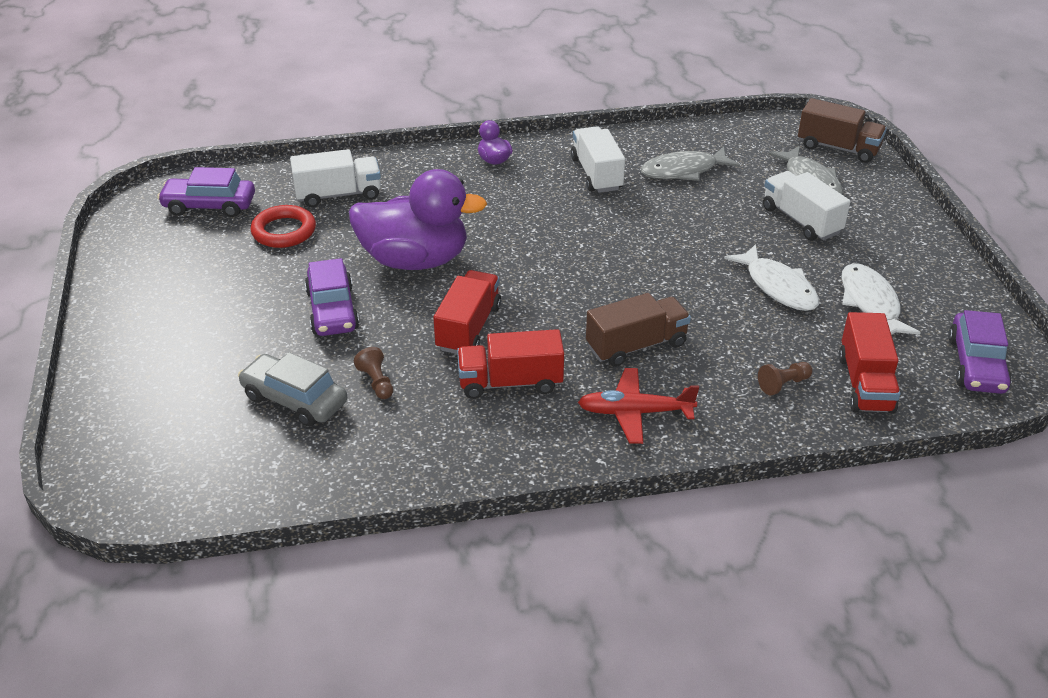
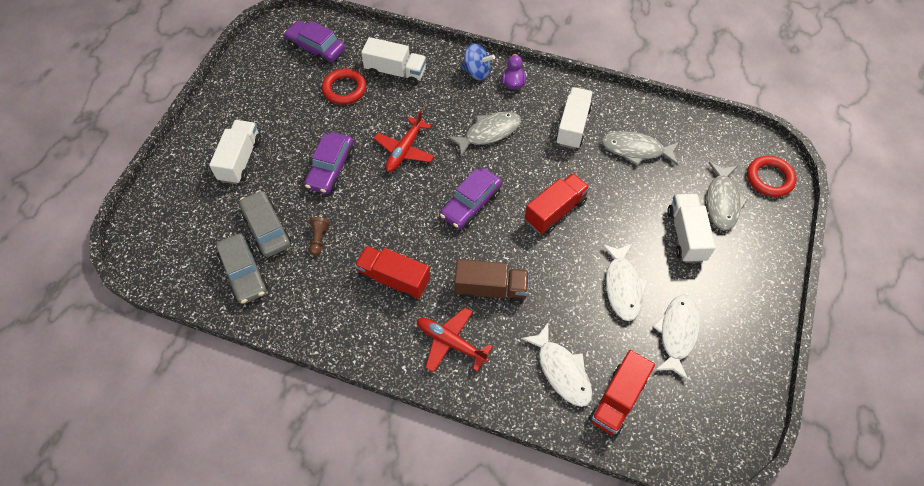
camera: 30 degrees right, 20 degrees up
purple duck [349,169,487,270] -> red plane [374,110,434,172]
red truck [433,270,501,354] -> red truck moved to [525,173,590,234]
brown pawn [758,362,813,395] -> white fish [521,323,593,407]
brown truck [798,98,887,163] -> red ring [747,156,797,197]
purple car [948,310,1012,394] -> purple car moved to [440,168,502,229]
none -> white truck [209,120,261,184]
none -> grey car [216,234,268,304]
none -> grey fish [447,112,521,157]
none -> blue spinning top [461,44,495,81]

